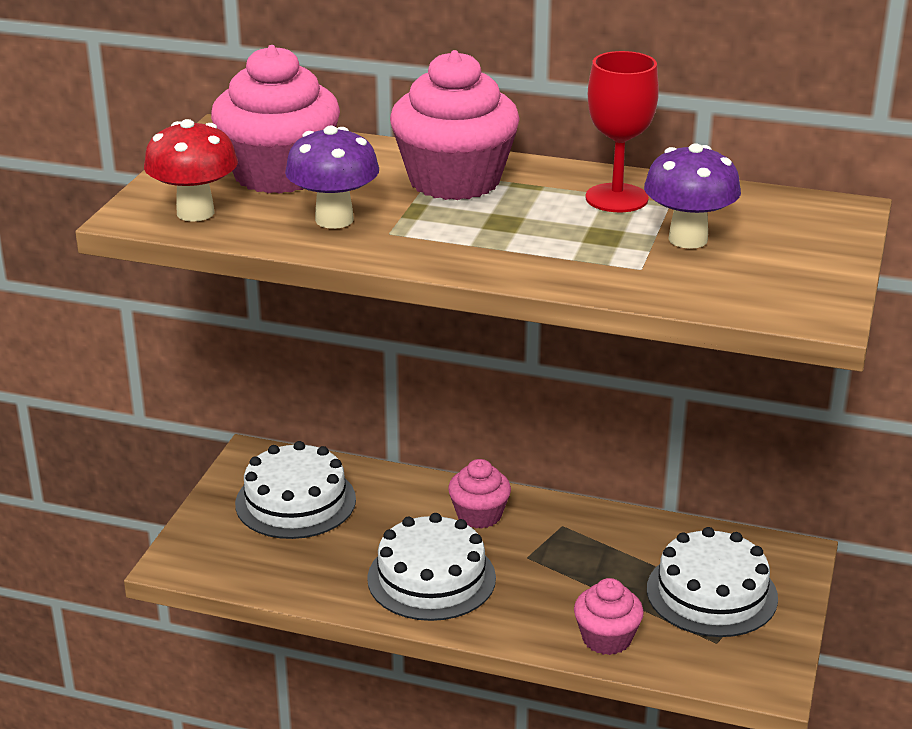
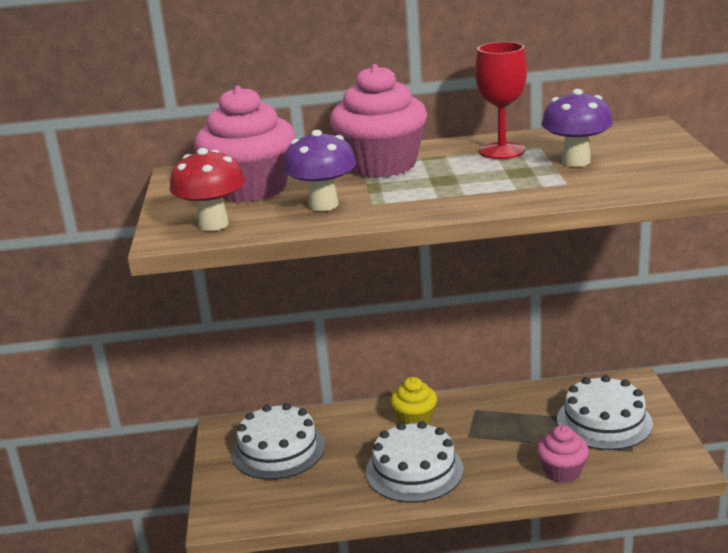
camera: 20 degrees left, 5 degrees down
pink cupcake [448,459,511,529] -> yellow cupcake [390,377,437,425]

